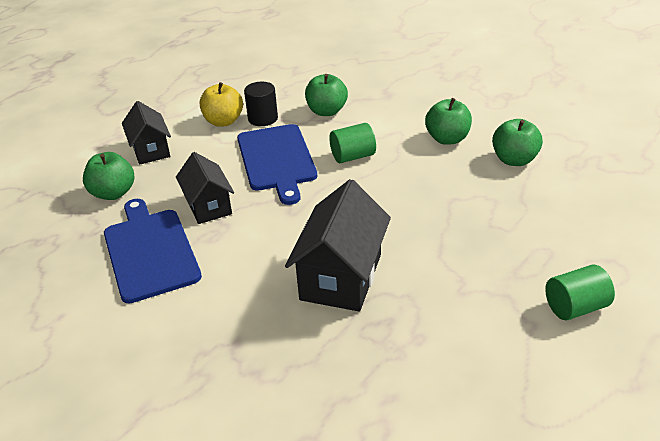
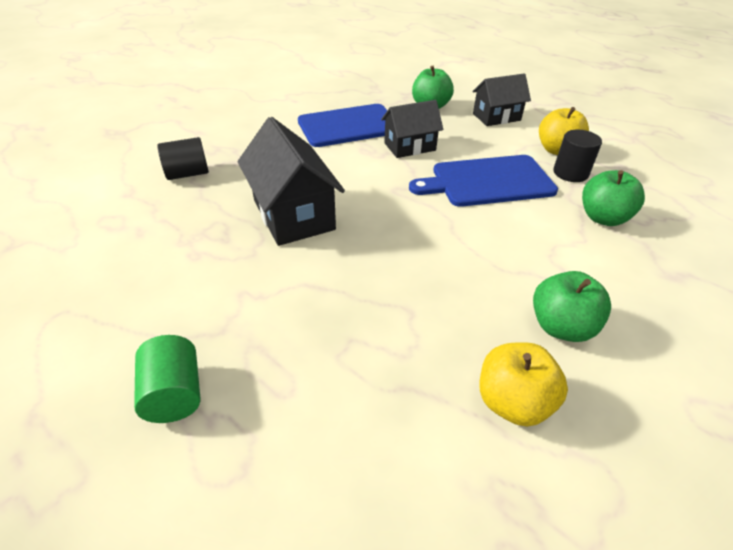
camera: 90 degrees right, 5 degrees up
black house [285,179,391,311] -> black house turned 45 degrees clockwise [238,117,345,246]
green cylinder [329,123,376,163] -> none
green apple [492,119,543,166] -> yellow apple [480,342,568,427]
none -> black cylinder [157,137,209,180]

